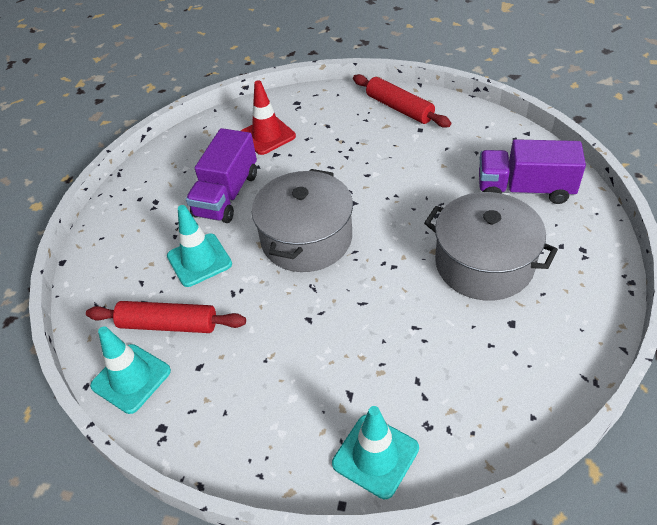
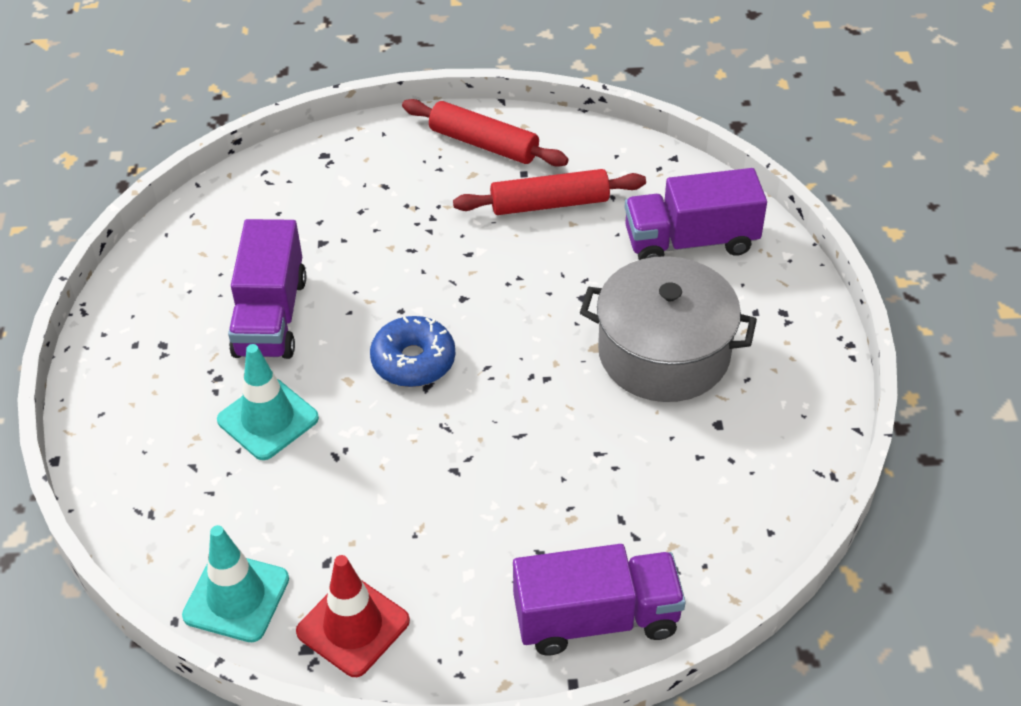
camera: 20 degrees left, 0 degrees up
red rolling pin [86,301,246,333] -> red rolling pin moved to [453,169,646,215]
red traffic cone [241,80,296,155] -> red traffic cone moved to [296,555,410,677]
grey pot [252,169,353,272] -> blue donut [370,316,455,387]
turquoise traffic cone [332,406,419,499] -> purple truck [513,544,686,656]

